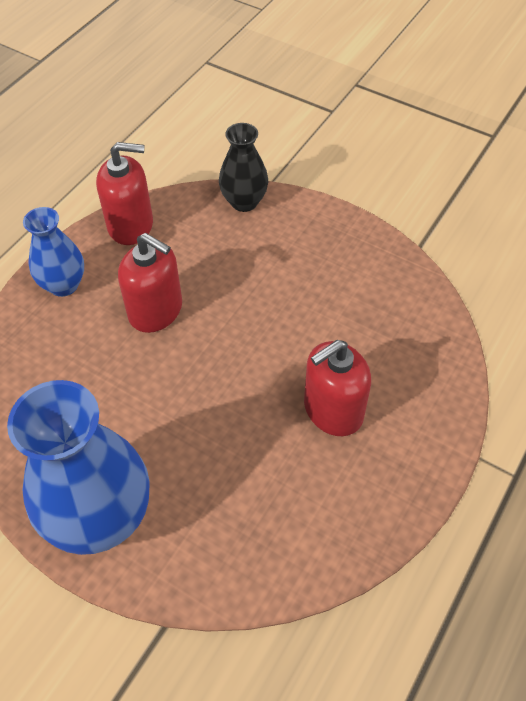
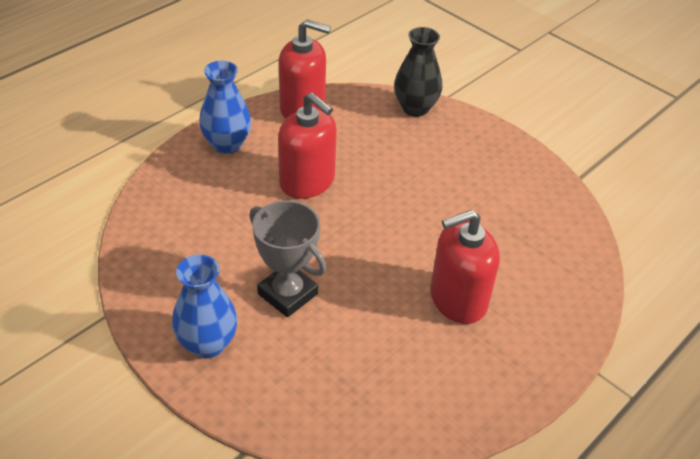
camera: 10 degrees right, 10 degrees down
blue vase [7,380,150,555] -> blue vase [172,255,237,359], size x0.55
none -> grey trophy [249,200,326,317]

